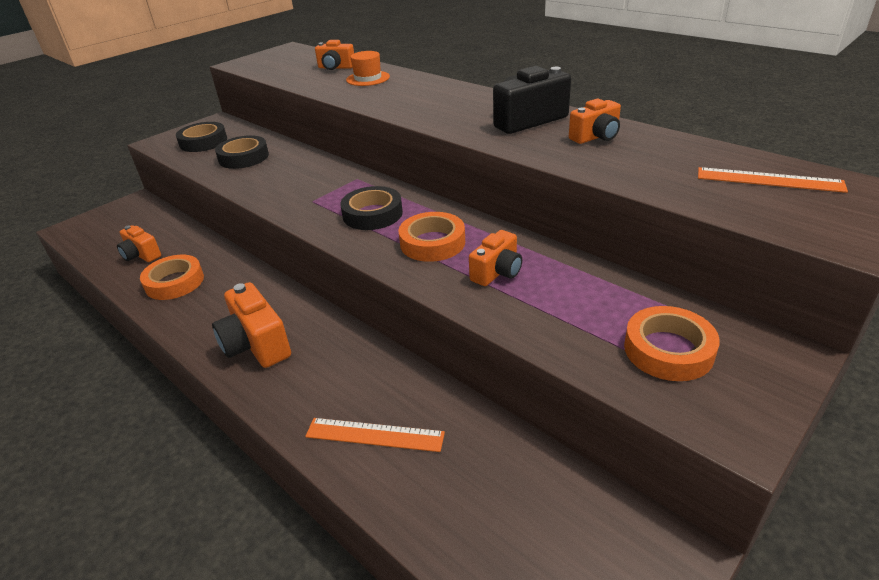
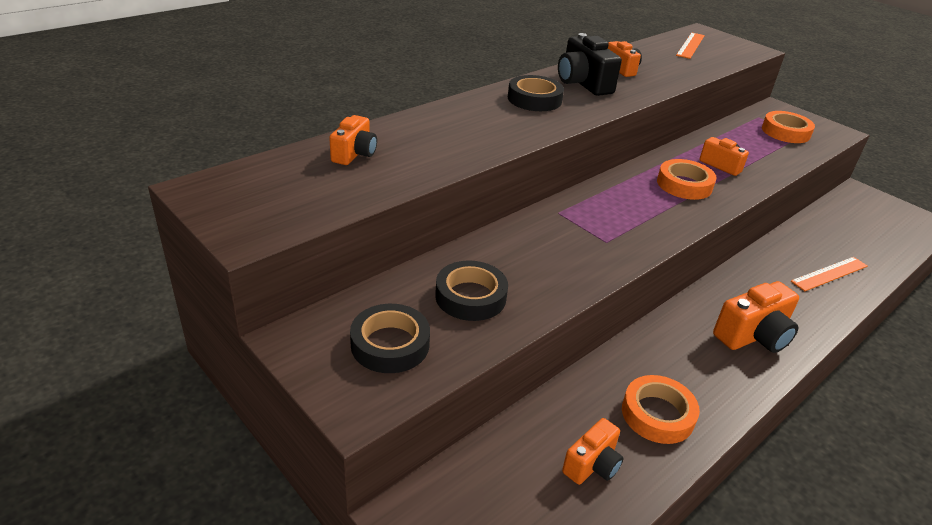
camera: 90 degrees left, 0 degrees up
orange ruler [305,418,445,452] -> orange ruler turned 45 degrees clockwise [791,257,868,291]
black tape [340,186,403,230] -> black tape moved to [508,75,564,111]
orange hat [346,51,390,86] -> none

